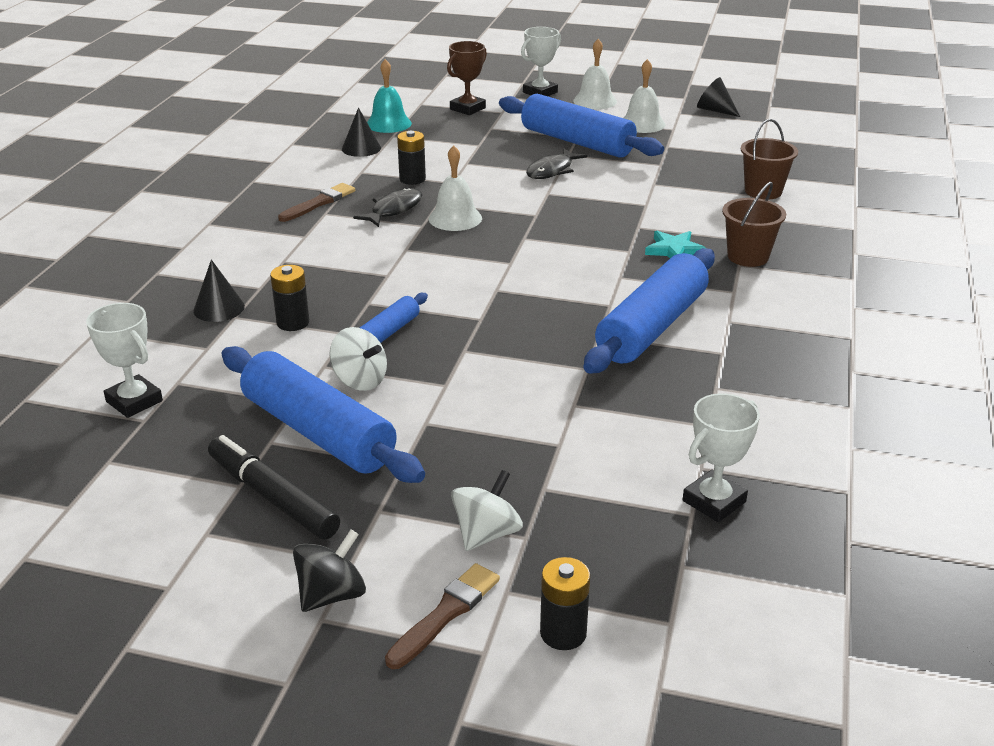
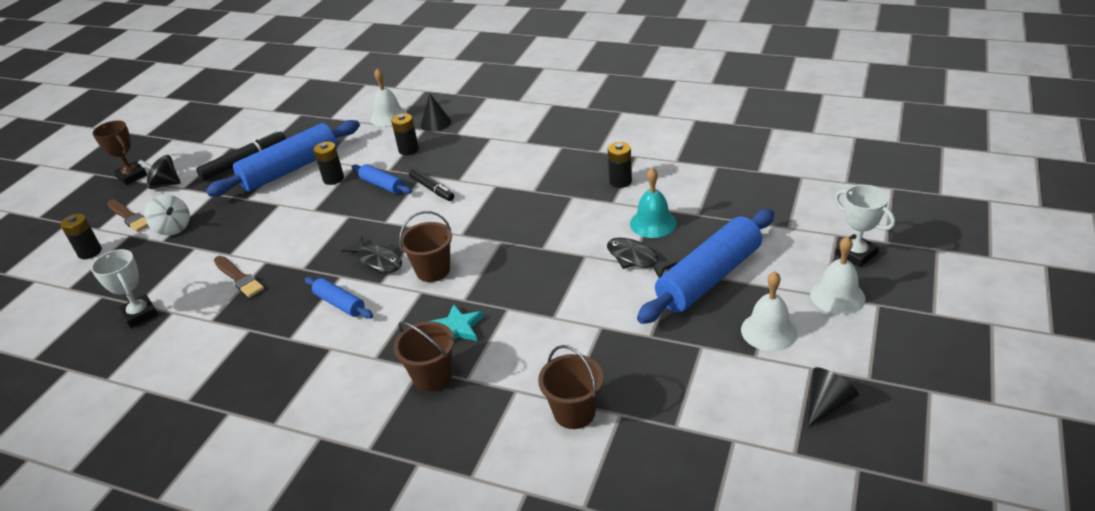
camera: 100 degrees right, 5 degrees up
white trophy [86,303,163,418] -> none
brown brush [278,183,355,222] -> brown brush moved to [214,256,264,298]
black spinning top [293,530,366,612] -> black spinning top turned 135 degrees clockwise [138,155,181,189]
white spinning top [329,327,387,391] -> black battery [313,142,344,185]
black cone [342,107,381,157] -> none
black fish [353,188,422,227] -> black fish moved to [341,236,402,273]
turquoise bell [367,59,412,133] -> turquoise bell moved to [630,167,677,238]
white bell [429,145,482,231] -> white bell moved to [371,68,407,127]
brown trophy [447,41,487,115] -> brown trophy moved to [92,120,147,185]
blue rolling pin [584,248,715,374] -> blue rolling pin [305,277,373,319], size x0.49
none -> brown bucket [399,211,452,282]
none -> black marker [409,168,454,201]

